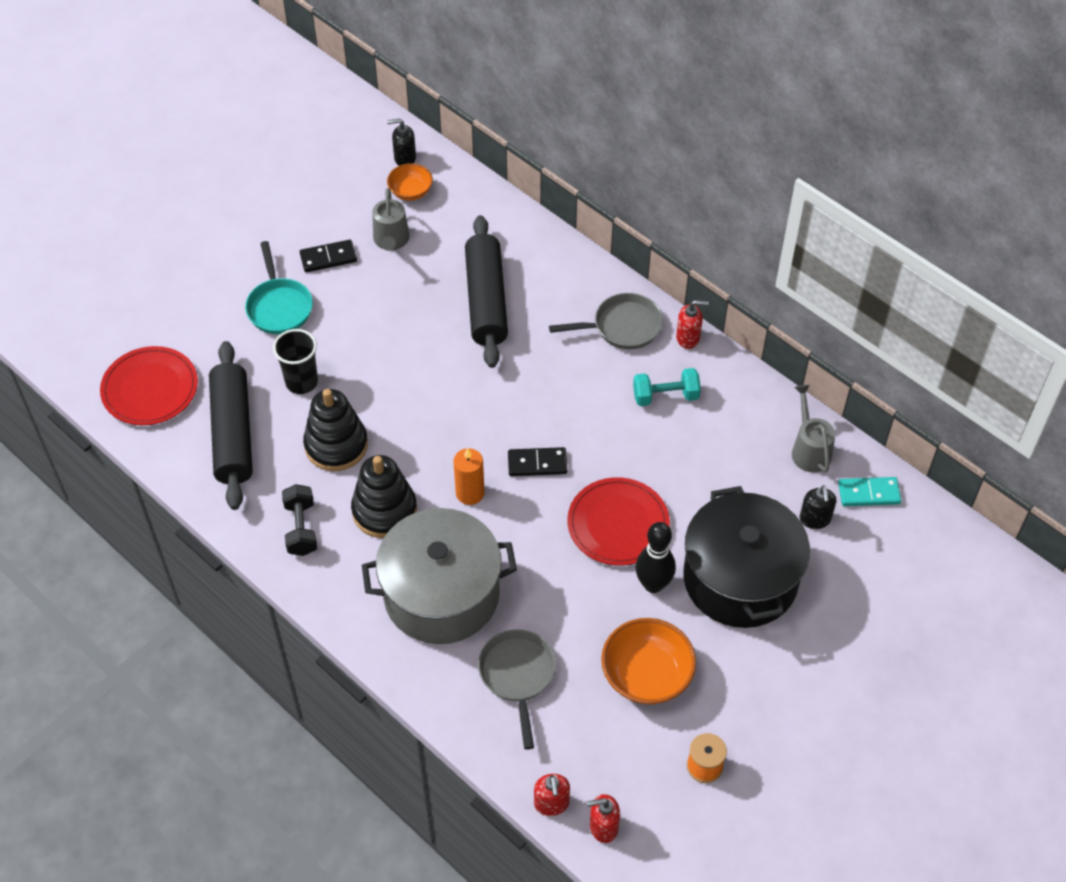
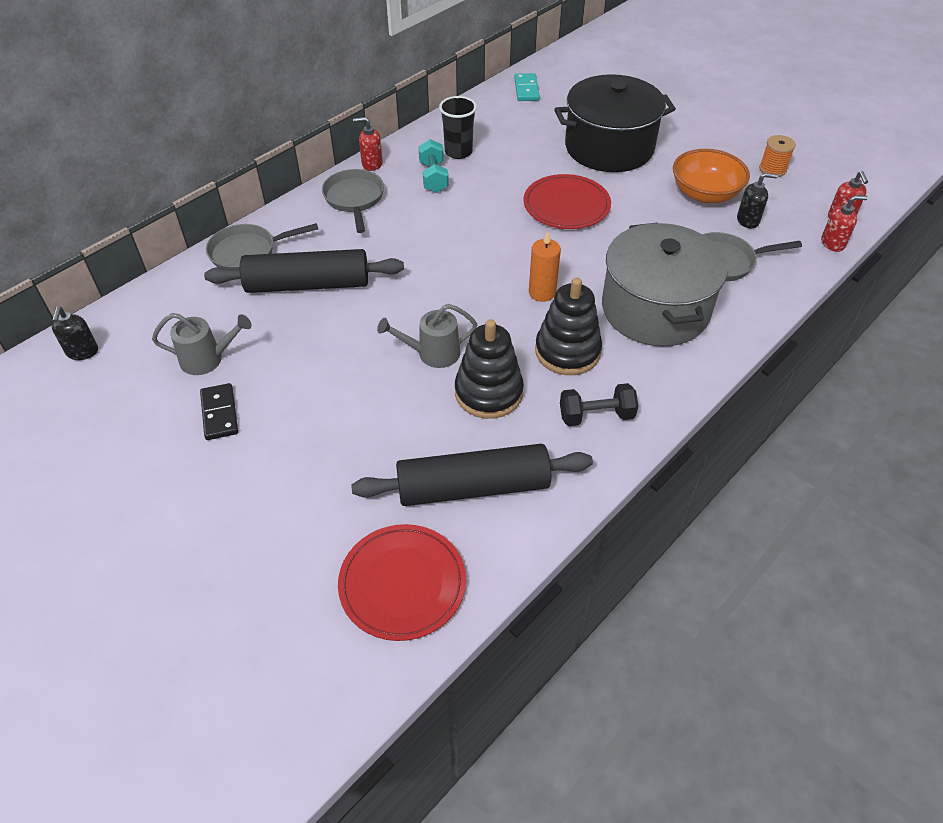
camera: 90 degrees left, 5 degrees down
turquoise pan [245,241,313,334] -> none
black cup [273,329,318,394] -> black cup moved to [439,96,477,159]
orange bowl [387,163,433,201] -> none
black domino [508,447,567,476] -> none
black bowling pin [635,522,676,593] -> none
red soap dispenser [676,300,709,349] -> red soap dispenser turned 90 degrees counterclockwise [353,117,383,171]
grey watering can [792,385,835,472] -> grey watering can moved to [377,304,477,368]
black soap dispenser [800,485,836,529] -> black soap dispenser moved to [737,173,778,229]
none -> grey pan [206,223,318,270]

